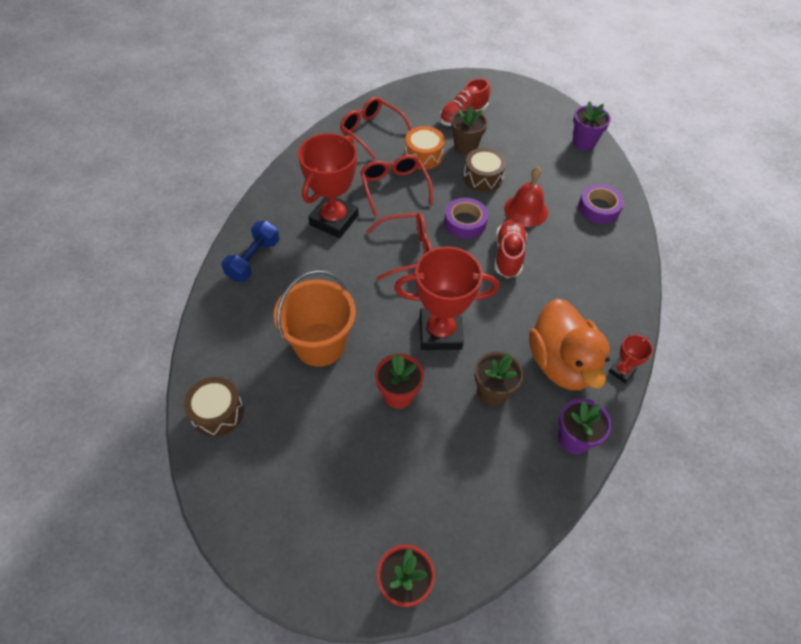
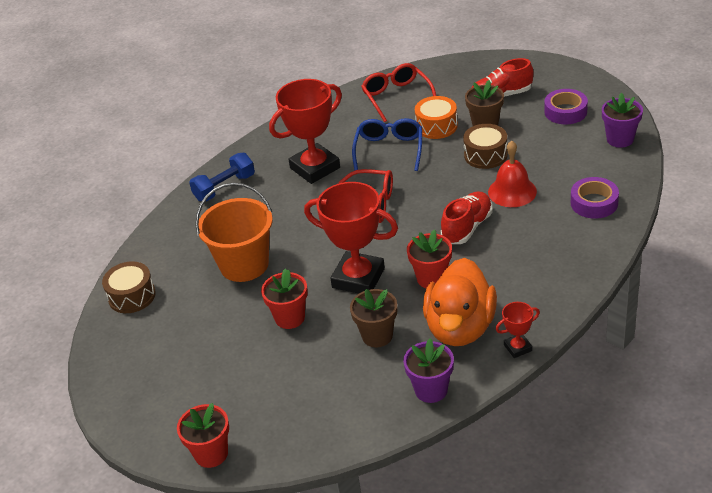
camera: 30 degrees right, 15 degrees down
red glasses [360,155,433,217] -> blue glasses [352,118,422,171]
purple tape [444,198,488,239] -> purple tape moved to [544,89,588,124]
none -> red flower pot [407,229,452,288]

